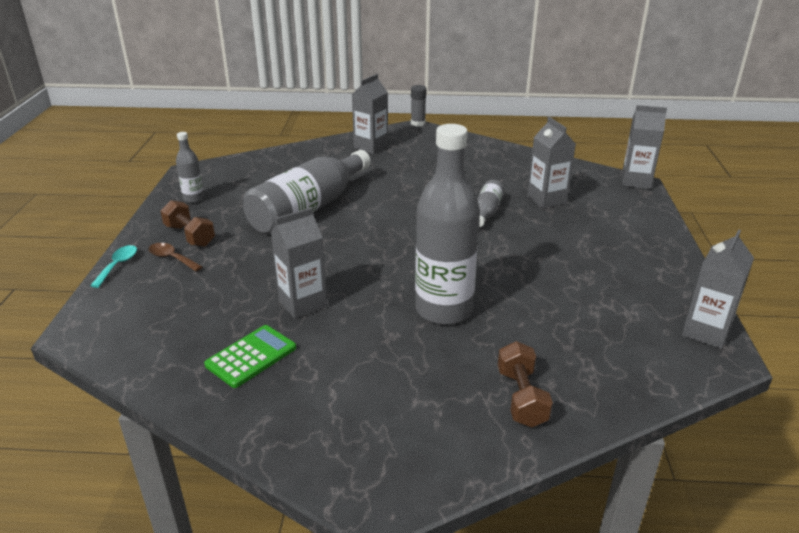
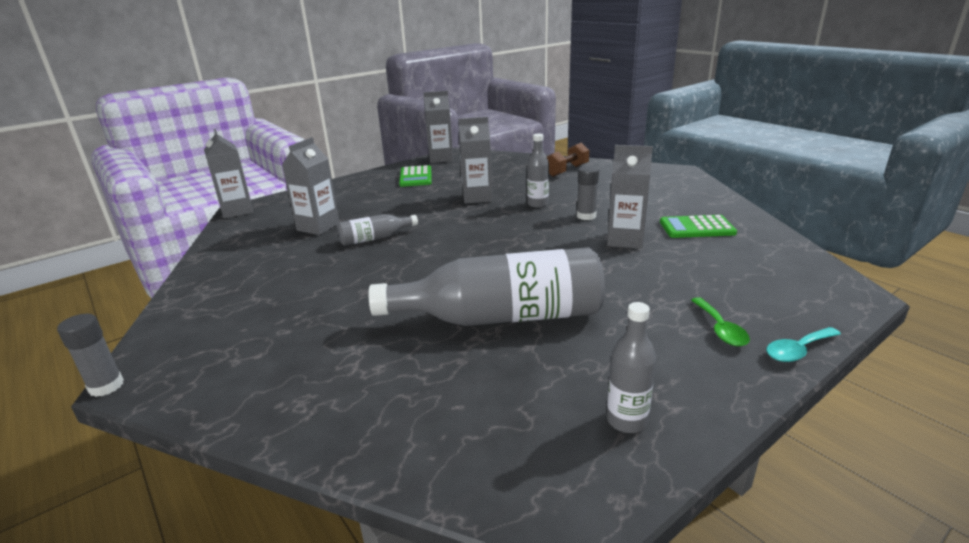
camera: 130 degrees left, 5 degrees down
brown spoon [149,243,202,271] -> green spoon [691,297,750,346]
brown dumbbell [161,200,215,247] -> none
grey carton [352,74,388,154] -> grey carton moved to [458,117,493,204]
grey bottle [415,124,480,325] -> grey bottle [527,133,549,208], size x0.47
none -> green calculator [399,165,432,187]
none -> grey glue stick [577,166,599,220]

